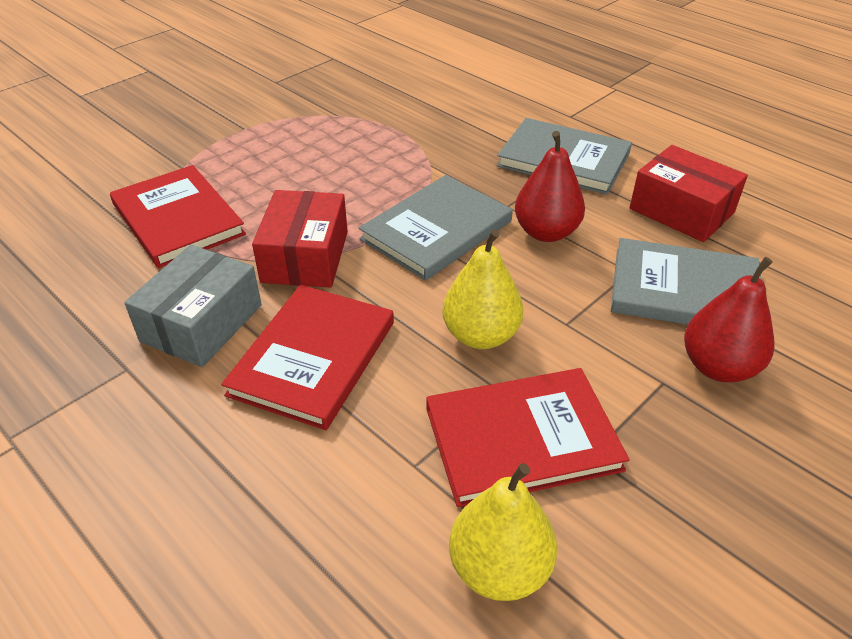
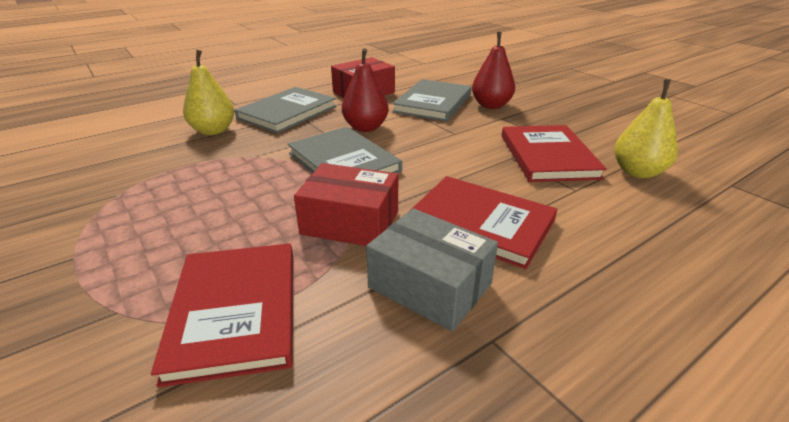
camera: 80 degrees left, 10 degrees down
red book [110,165,246,268] -> red book turned 75 degrees counterclockwise [151,243,293,388]
yellow pear [442,229,524,349] -> yellow pear moved to [183,50,234,135]

